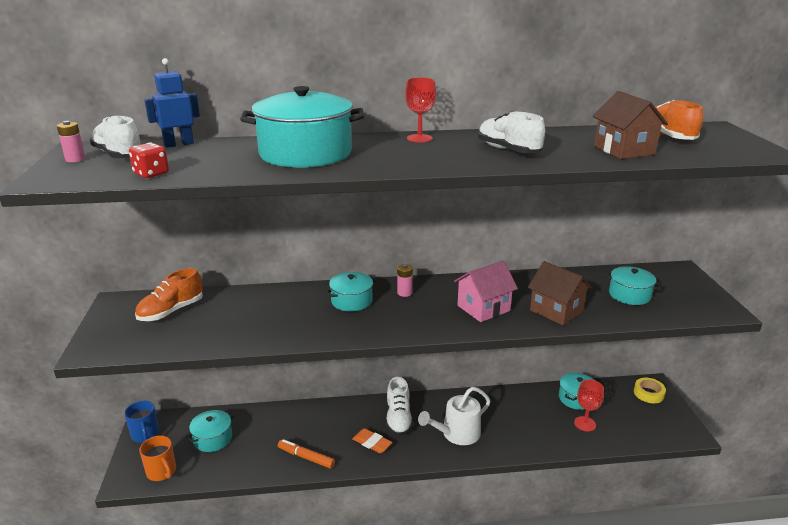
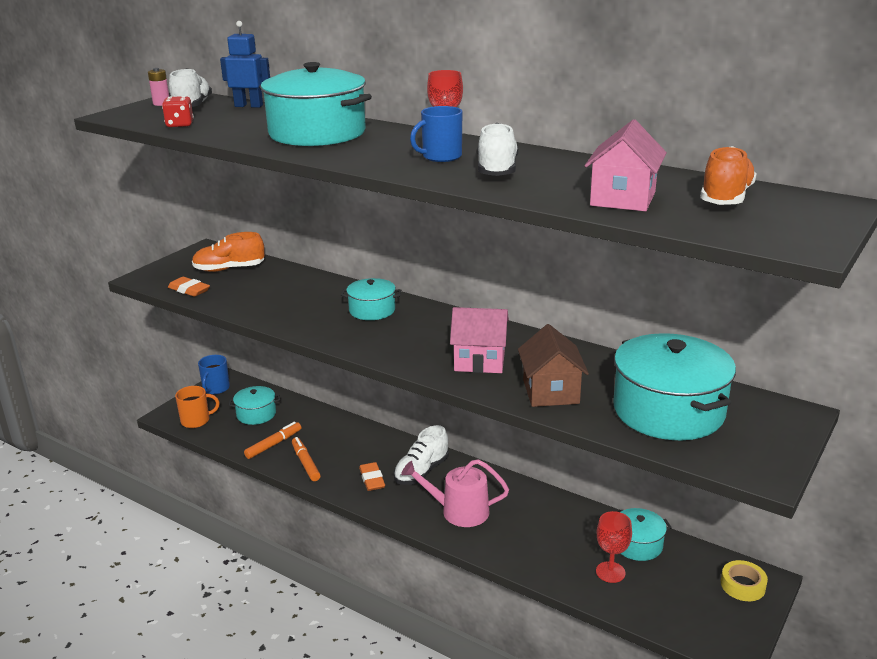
camera: 40 degrees right, 0 degrees up
orange mug [139,436,176,481] -> orange mug turned 105 degrees counterclockwise [175,386,220,428]
pink battery [397,264,413,297] -> none
white watering can [418,387,490,445] -> pink watering can [401,459,509,527]
brown house [593,91,668,159] -> pink house [585,119,667,211]
turquoise pot [605,266,661,305] -> turquoise pot [613,333,736,440], size x1.92
none -> orange eraser [168,277,210,297]
none -> orange marker [244,422,301,459]
none -> blue mug [410,106,462,162]

